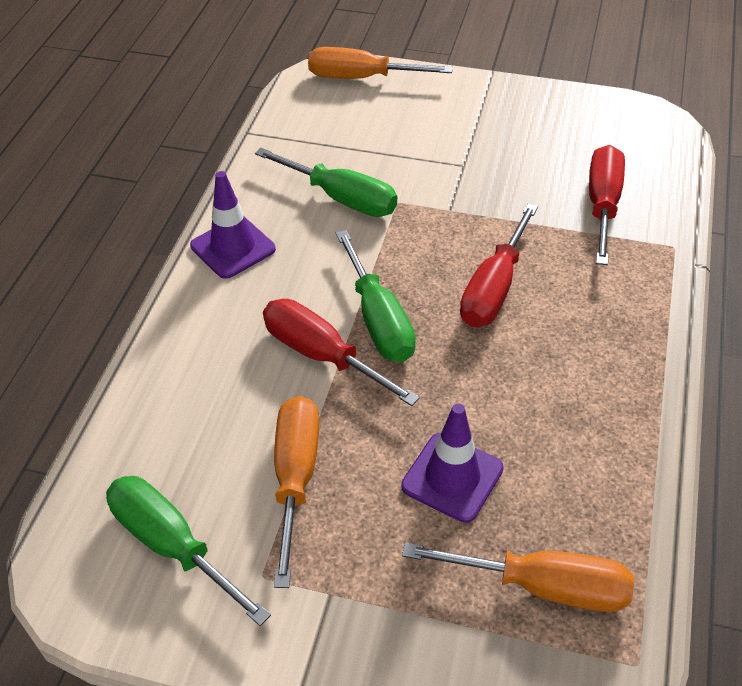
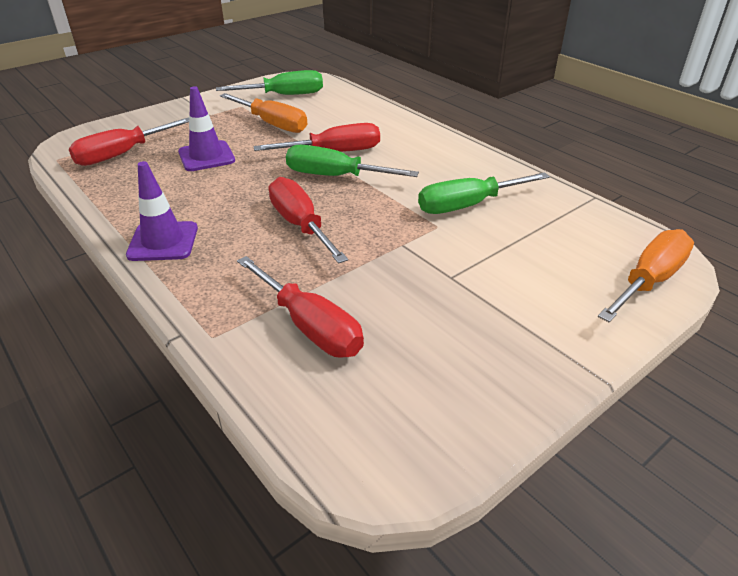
camera: 125 degrees right, 10 degrees down
purple traffic cone [190,171,276,279] -> purple traffic cone moved to [126,161,198,261]
orange screwdriver [402,543,634,612] -> red screwdriver [69,117,189,166]

